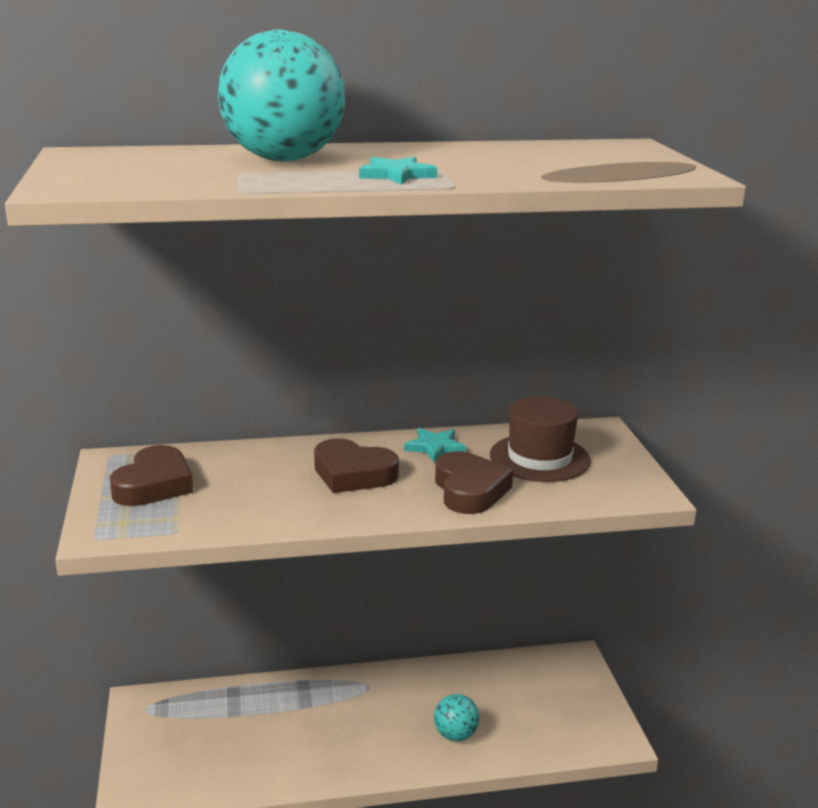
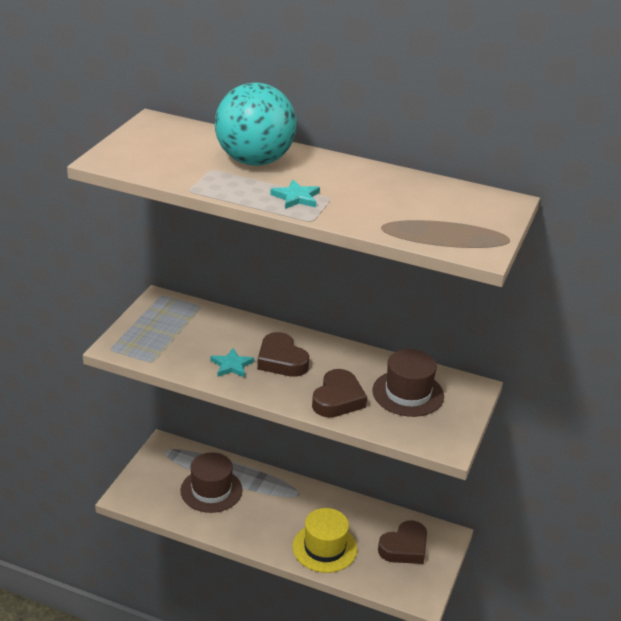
camera: 30 degrees right, 10 degrees up
brown heart [110,445,193,506] -> brown heart moved to [378,520,427,564]
turquoise star [404,428,466,462] -> turquoise star moved to [211,348,254,378]
turquoise ball [434,694,480,741] -> yellow hat [292,508,357,573]
none -> brown hat [180,452,243,513]

